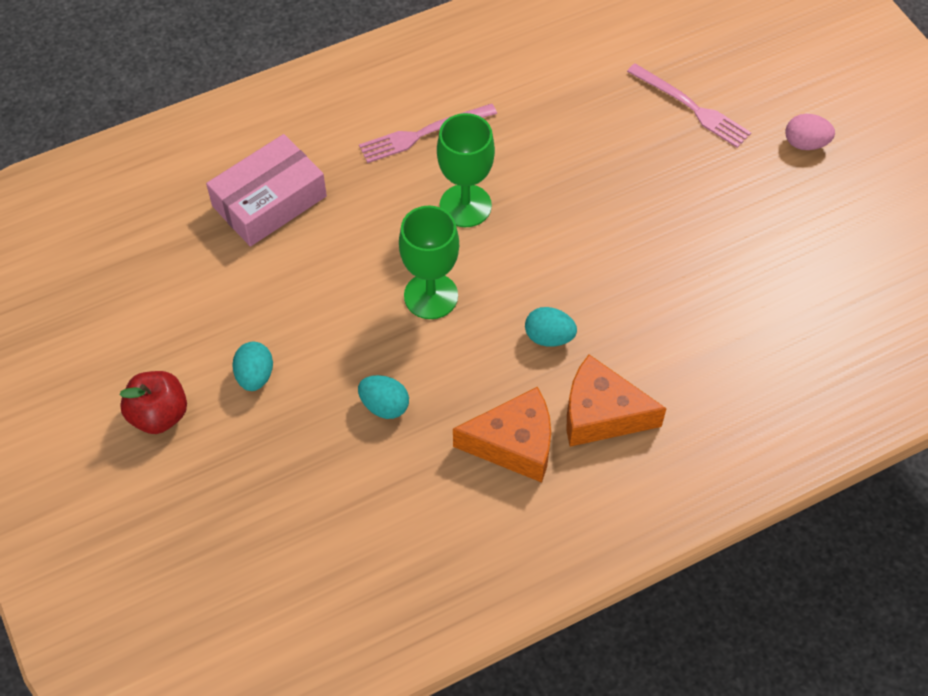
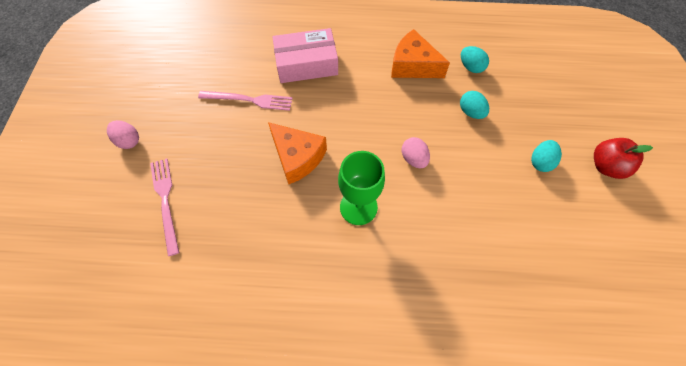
camera: 150 degrees left, 5 degrees up
pink box [206,134,327,247] -> pink box moved to [273,28,338,83]
pink fork [359,104,497,163] -> pink fork moved to [198,91,293,111]
green goblet [399,206,459,319] -> pink egg [402,137,430,168]
turquoise egg [525,307,577,346] -> turquoise egg moved to [461,46,489,73]
orange cheese [567,354,667,447] -> orange cheese moved to [268,122,327,184]

